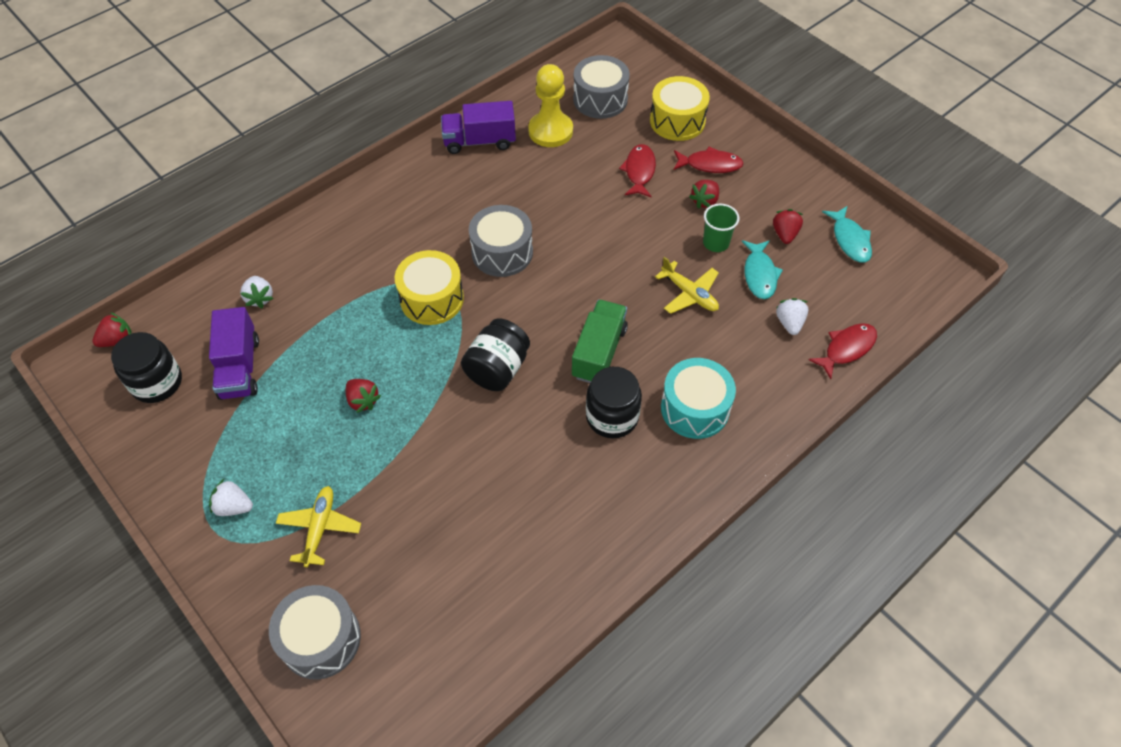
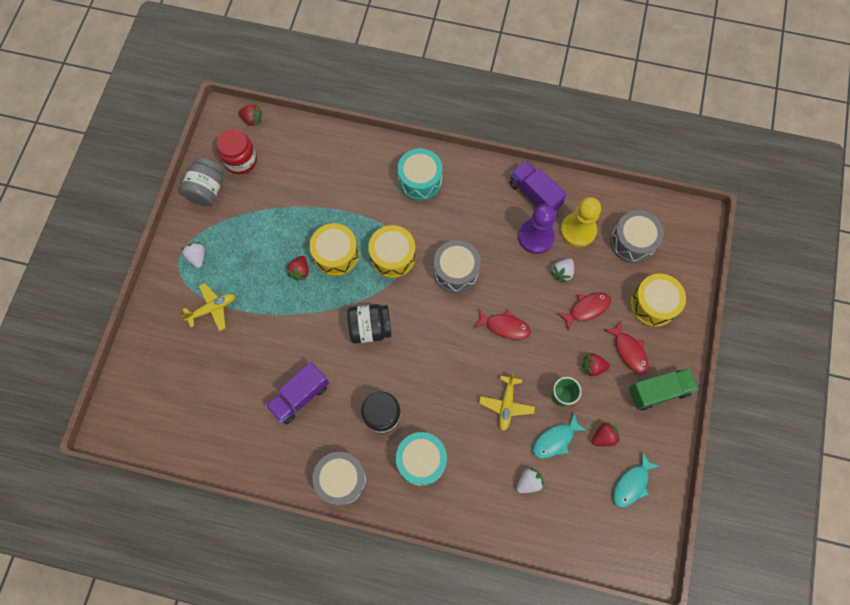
camera: 55 degrees right, 15 degrees up
black jar [111,332,182,403] -> red jar [217,129,257,174]
purple truck [209,307,259,400] -> purple truck moved to [265,362,329,424]
white strawberry [240,276,274,308] -> white strawberry moved to [551,258,574,283]
grey drum [269,585,361,680] -> grey drum moved to [312,452,367,506]
green truck [572,299,628,383] -> green truck moved to [629,368,699,410]
red fish [808,323,877,379] -> red fish moved to [474,309,531,340]
none -> grey jar [179,158,224,206]
none -> yellow drum [309,223,359,276]
none -> turquoise drum [397,148,443,201]
none -> purple pawn [518,204,556,254]

